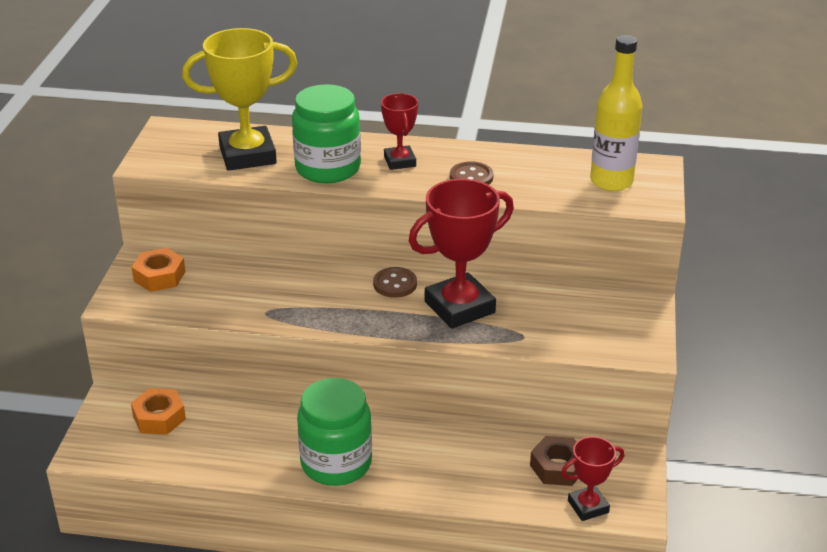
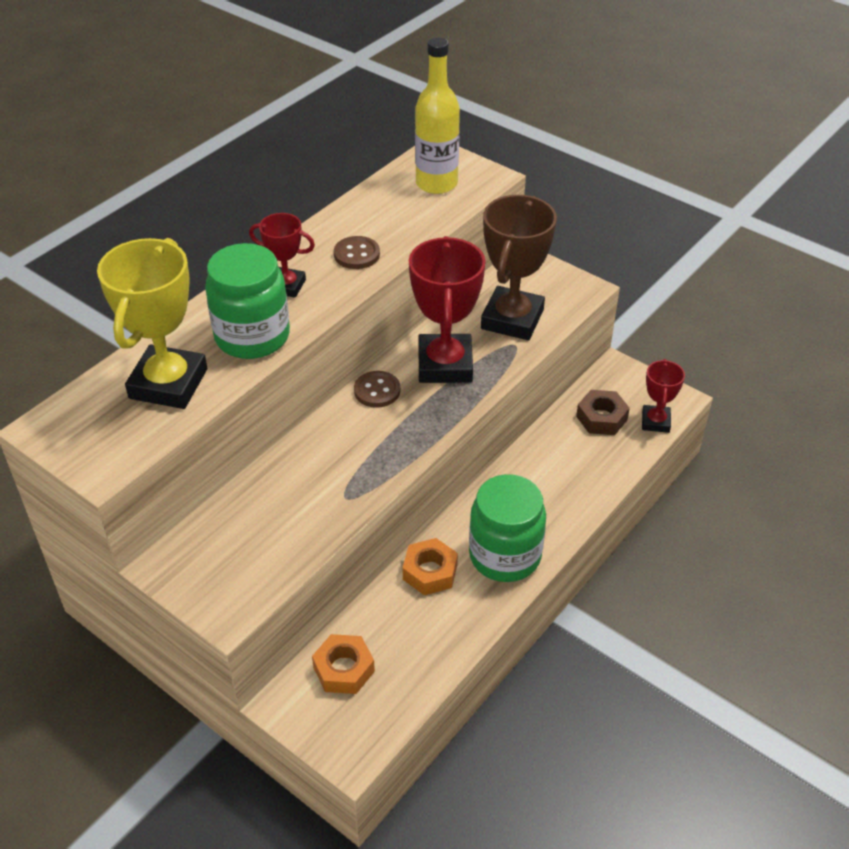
camera: 60 degrees left, 10 degrees up
orange nut [132,248,185,292] -> orange nut moved to [403,538,458,595]
none -> brown trophy [481,195,557,340]

